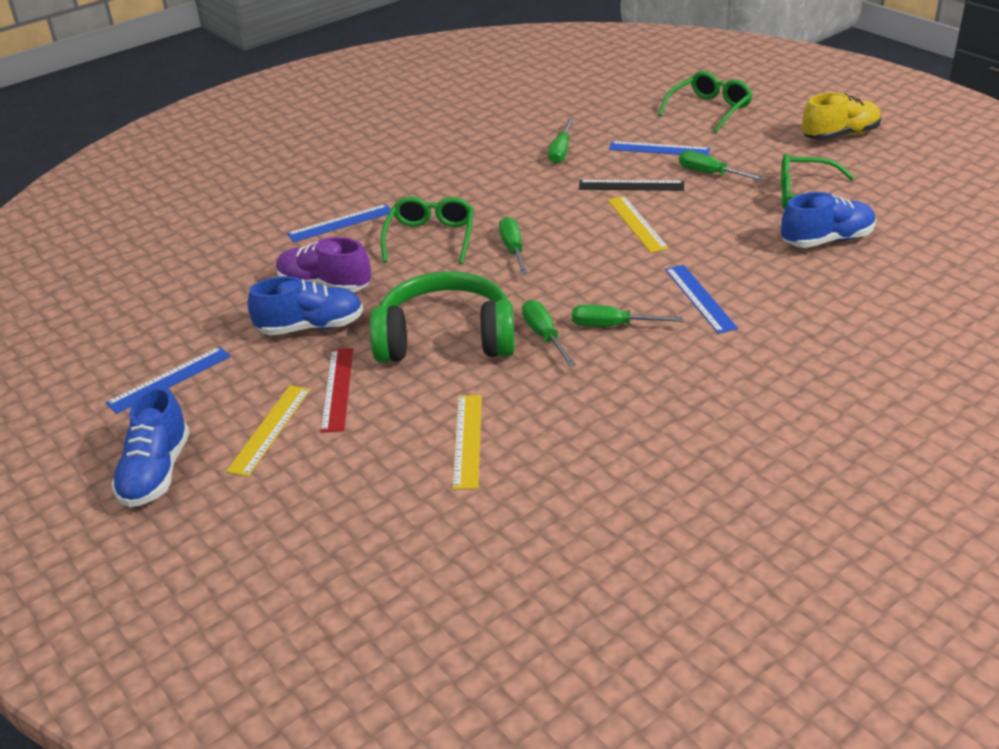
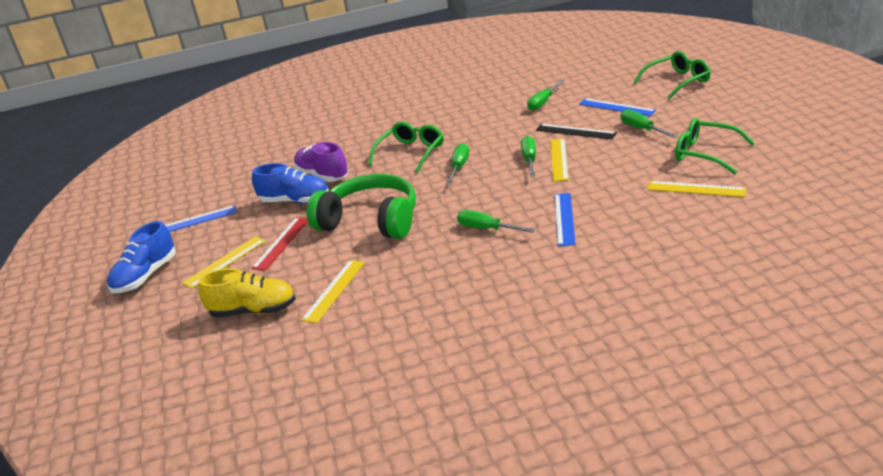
camera: 25 degrees right, 5 degrees down
blue ruler [287,204,391,242] -> none
green screwdriver [522,300,576,367] -> green screwdriver moved to [521,136,536,176]
blue shoe [781,192,876,248] -> yellow ruler [647,181,747,197]
yellow shoe [802,92,882,140] -> yellow shoe moved to [198,268,296,318]

